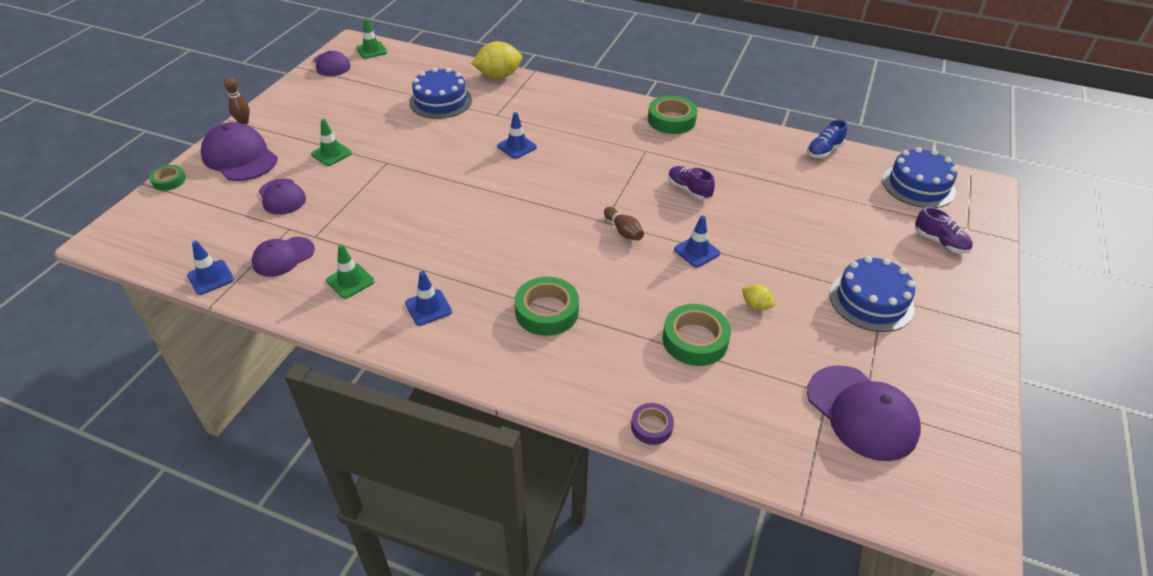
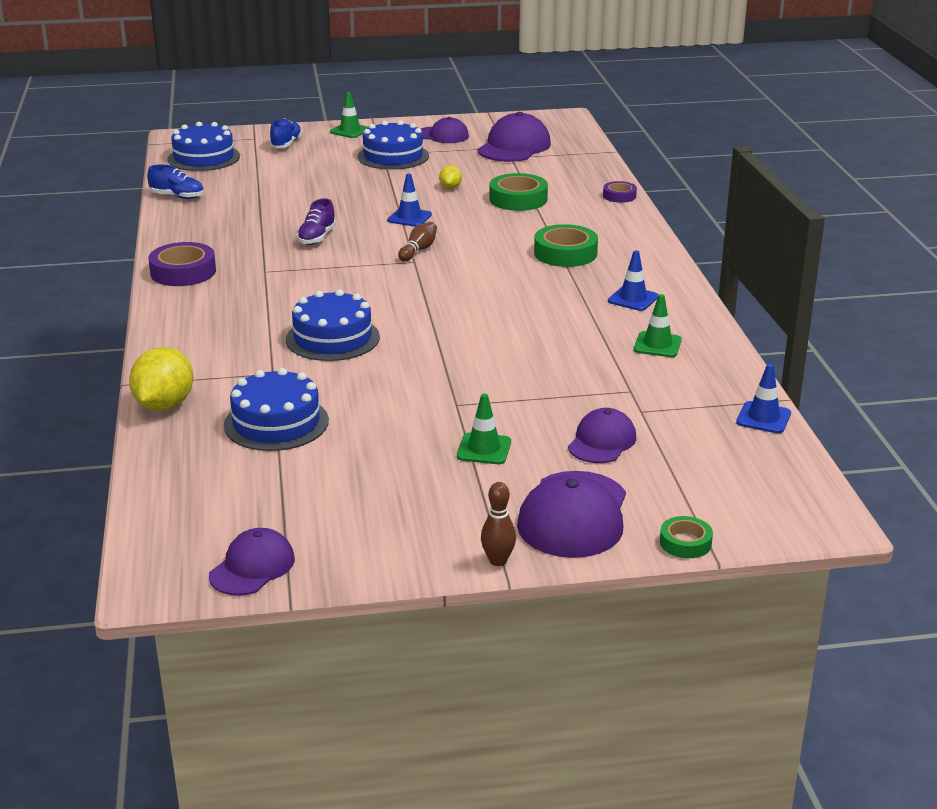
camera: 120 degrees left, 15 degrees down
purple cap [252,237,315,277] -> purple cap moved to [421,117,469,143]
green traffic cone [356,18,388,59] -> green traffic cone moved to [330,92,369,138]
yellow lemon [471,41,522,79] -> yellow lemon turned 60 degrees clockwise [129,347,194,411]
blue traffic cone [497,112,537,159] -> blue cake [286,289,380,361]
green tape [648,95,697,134] -> purple tape [148,242,216,286]
purple shoe [915,207,973,254] -> blue shoe [270,118,302,148]

